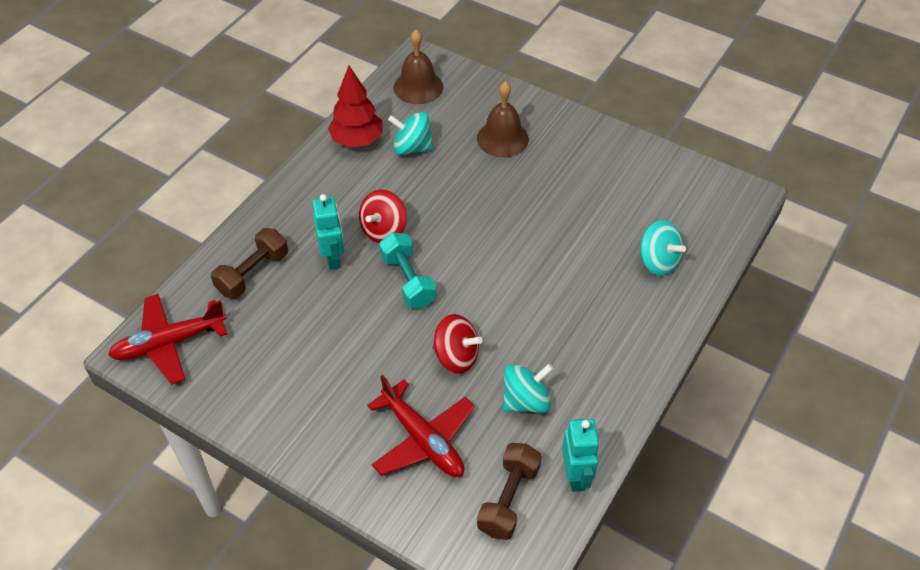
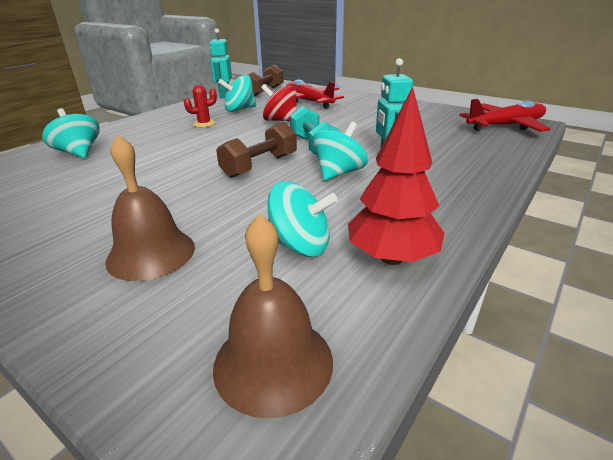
camera: 175 degrees left, 20 degrees down
brown dumbbell [211,228,288,299] -> brown dumbbell moved to [216,122,297,178]
red spinning top [359,190,407,243] -> turquoise spinning top [313,122,368,181]
none -> red cactus [184,85,217,127]

